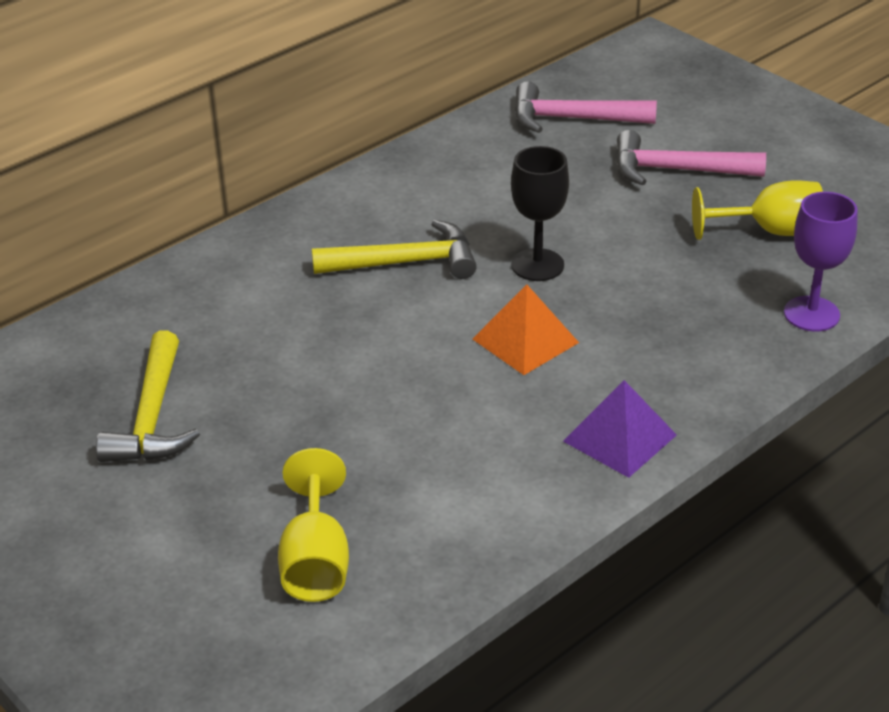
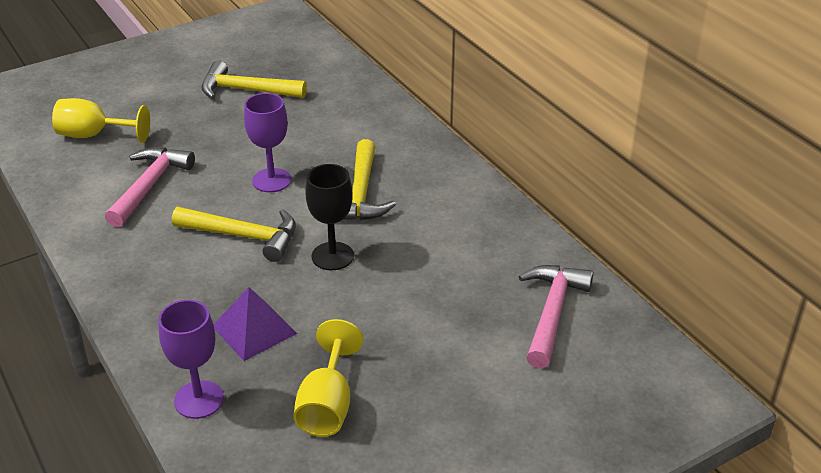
camera: 100 degrees right, 0 degrees up
orange pyramid [473,284,579,375] -> yellow hammer [172,207,296,262]
purple pyramid [563,380,677,478] -> purple pyramid moved to [214,287,297,361]
pink hammer [616,130,766,186] -> pink hammer moved to [105,147,195,227]
none -> purple goblet [244,93,291,192]

